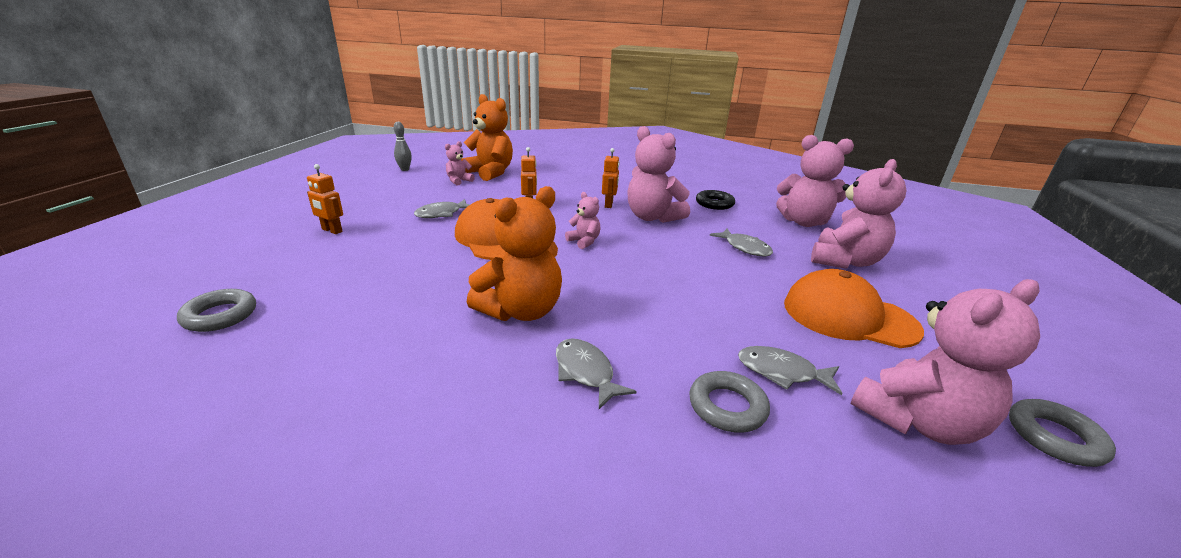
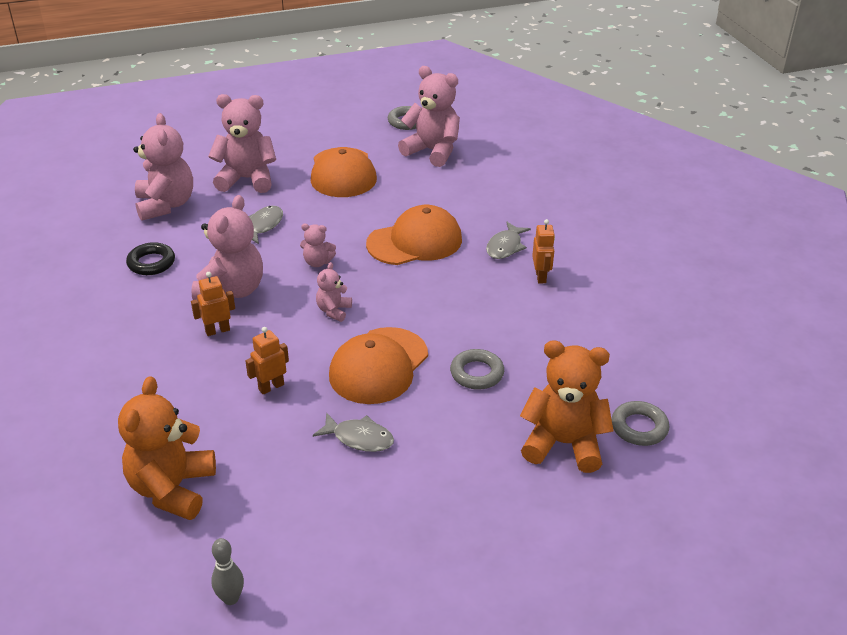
camera: 120 degrees left, 10 degrees up
orange robot [307,164,343,234] -> orange robot moved to [532,219,555,283]
pink teddy bear [445,141,475,186] -> pink teddy bear moved to [300,224,336,267]
orange teddy bear [467,186,562,321] -> orange teddy bear moved to [520,341,613,473]
grey ring [690,371,770,433] -> grey ring moved to [450,349,504,390]
grey fish [738,346,842,395] -> none
none -> orange cap [366,205,462,265]

